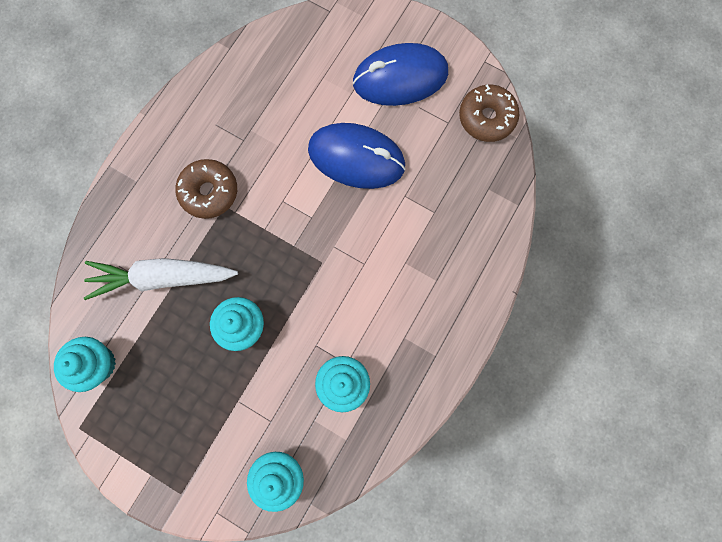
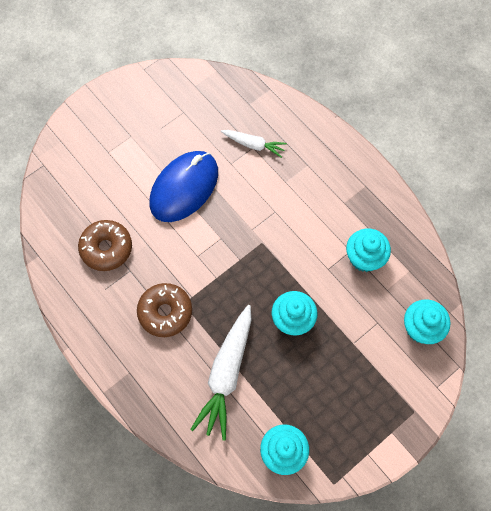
camera: 70 degrees left, 10 degrees down
blue mouse [353,43,448,106] -> none
brown donut [459,84,519,142] -> brown donut moved to [78,220,132,271]
none -> white carrot [221,130,287,158]

